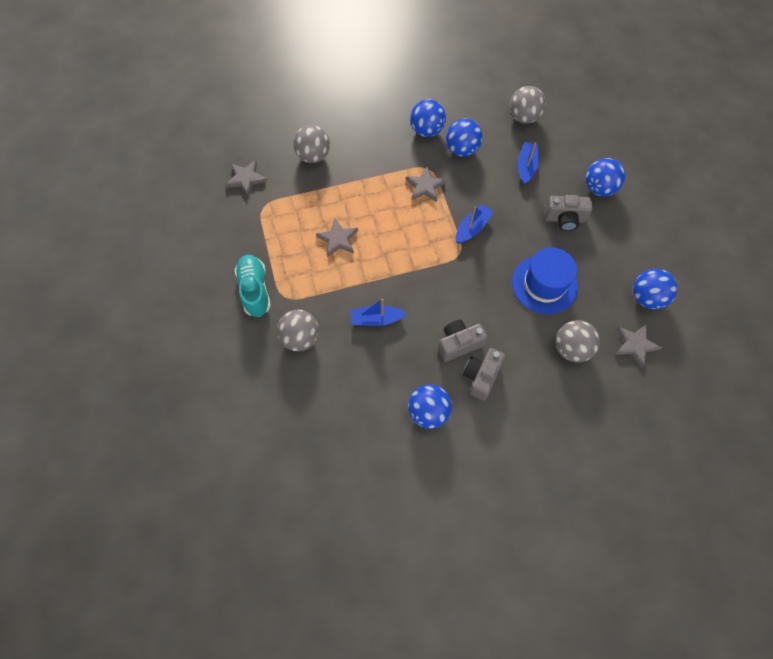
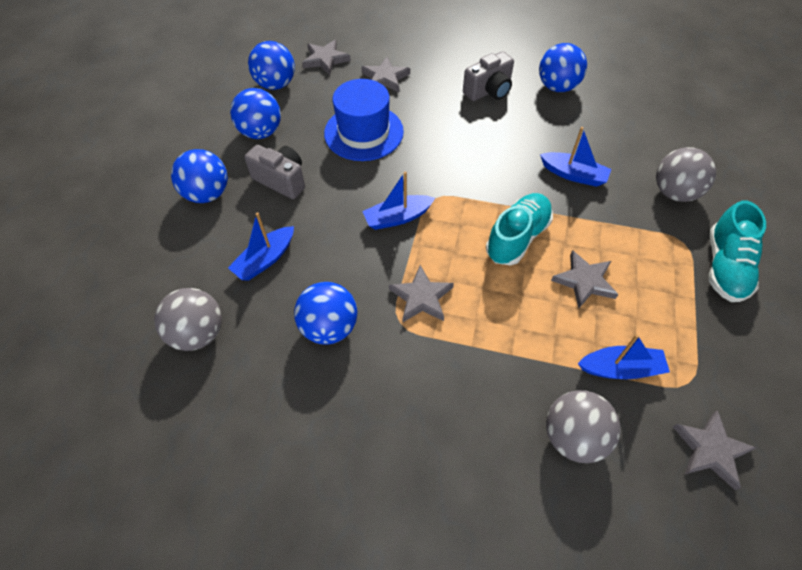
camera: 150 degrees left, 10 degrees down
blue ball [410,99,446,137] -> blue ball moved to [230,88,281,139]
grey camera [438,320,487,362] -> none
grey ball [556,320,600,362] -> grey star [361,57,410,92]
none -> turquoise shoe [486,193,553,265]
none -> blue boat [578,334,670,379]

